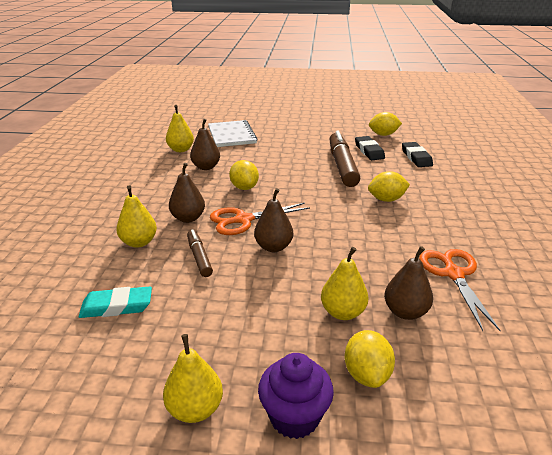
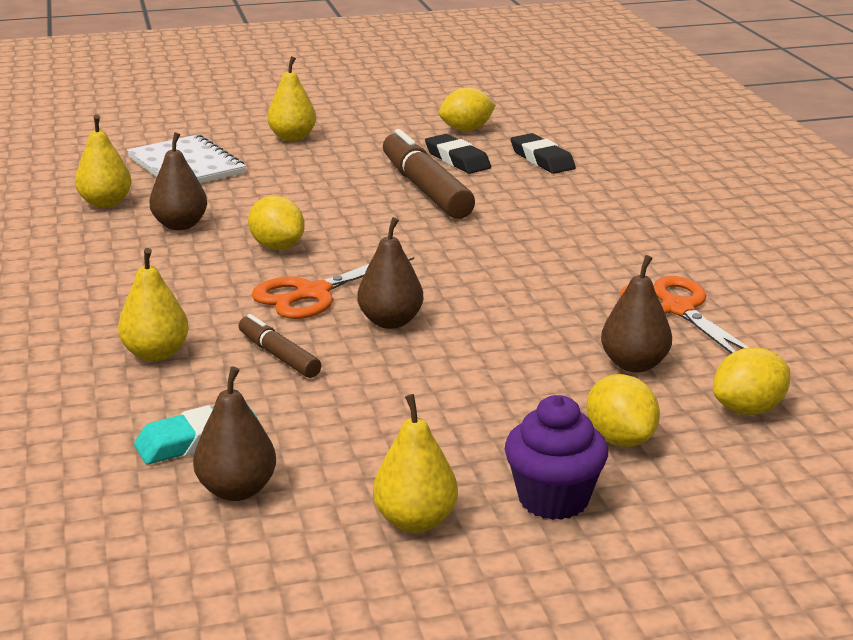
camera: 20 degrees left, 5 degrees down
brown pear [169,163,205,223] -> brown pear moved to [193,366,276,501]
yellow pear [321,247,369,320] -> yellow pear moved to [267,56,316,141]
yellow lemon [368,171,410,202] -> yellow lemon moved to [713,347,790,415]

